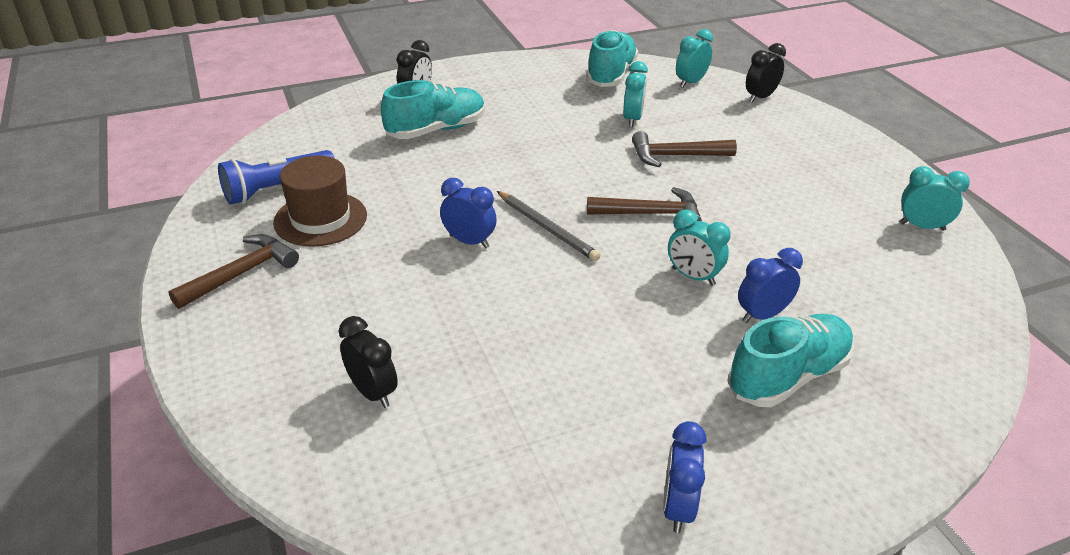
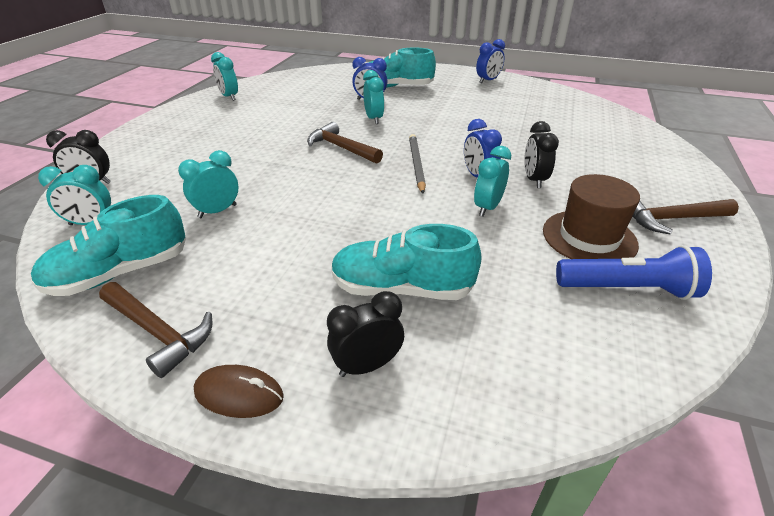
camera: 140 degrees left, 0 degrees up
black clock [339,316,398,408] -> black clock moved to [524,121,559,188]
brown hammer [632,131,737,167] -> brown hammer moved to [99,282,212,378]
none -> brown mouse [194,365,284,418]
none -> turquoise clock [474,146,511,216]

